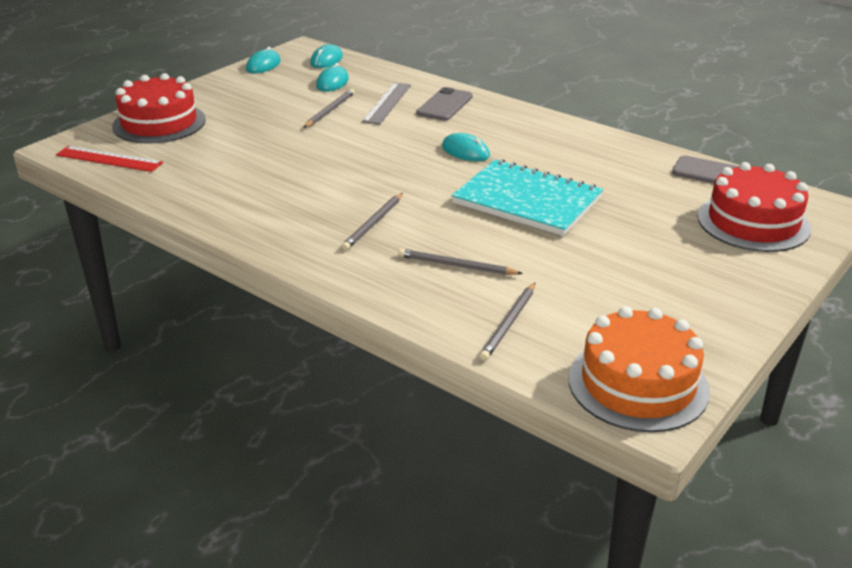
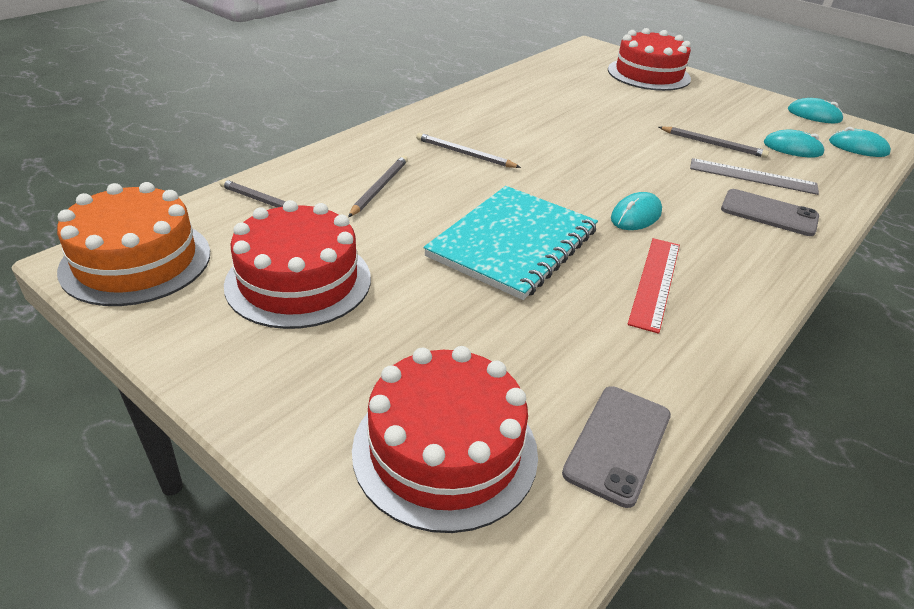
camera: 90 degrees right, 5 degrees up
red ruler [56,146,163,172] -> red ruler moved to [628,238,680,334]
none -> red cake [224,200,371,329]

